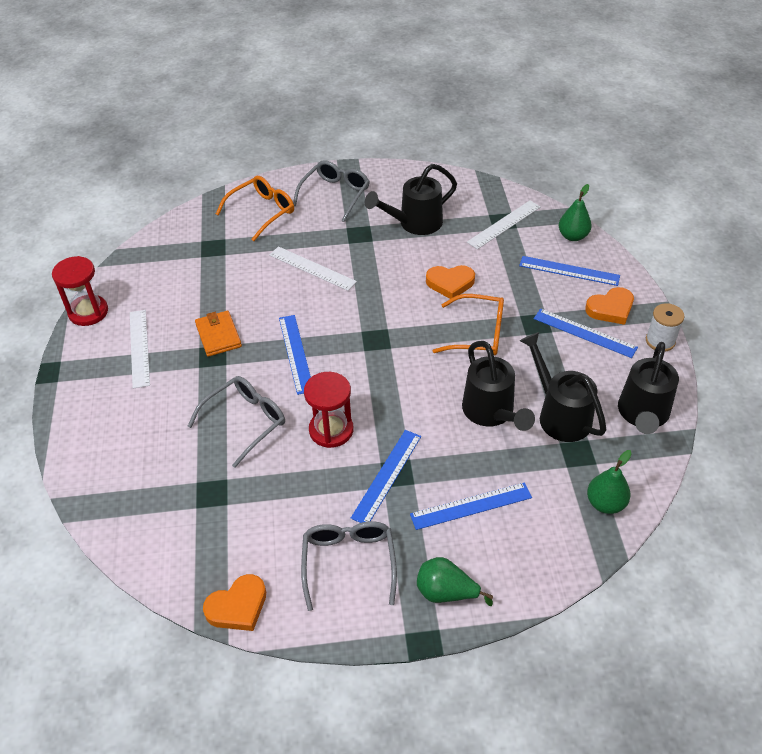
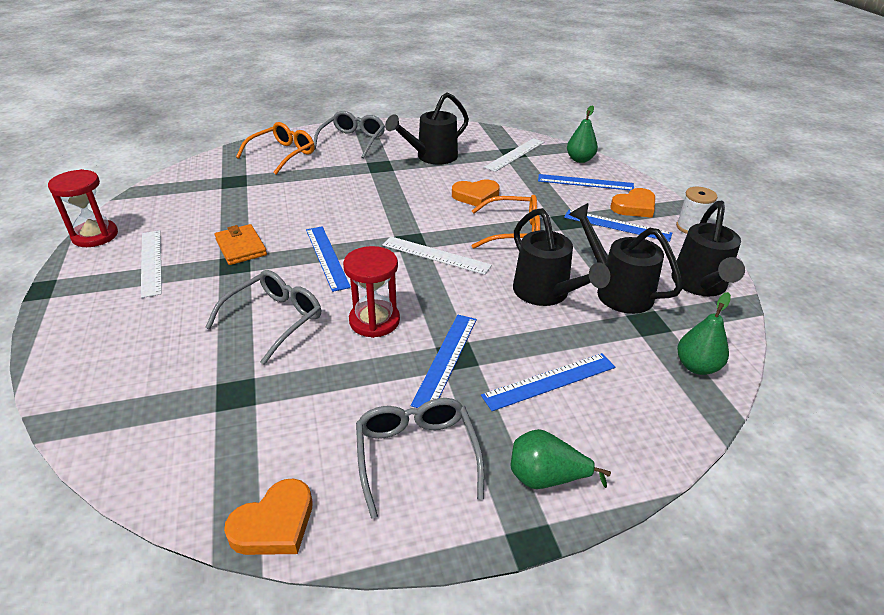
camera: 10 degrees left, 10 degrees down
white ruler [269,246,357,291] -> white ruler moved to [383,236,492,275]

